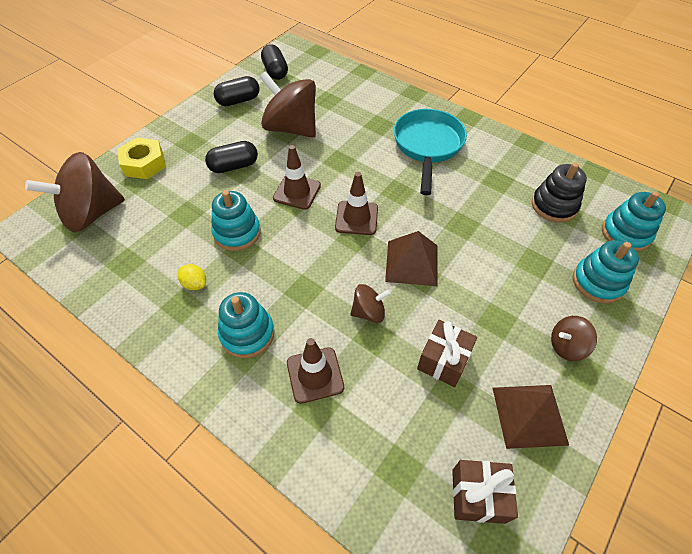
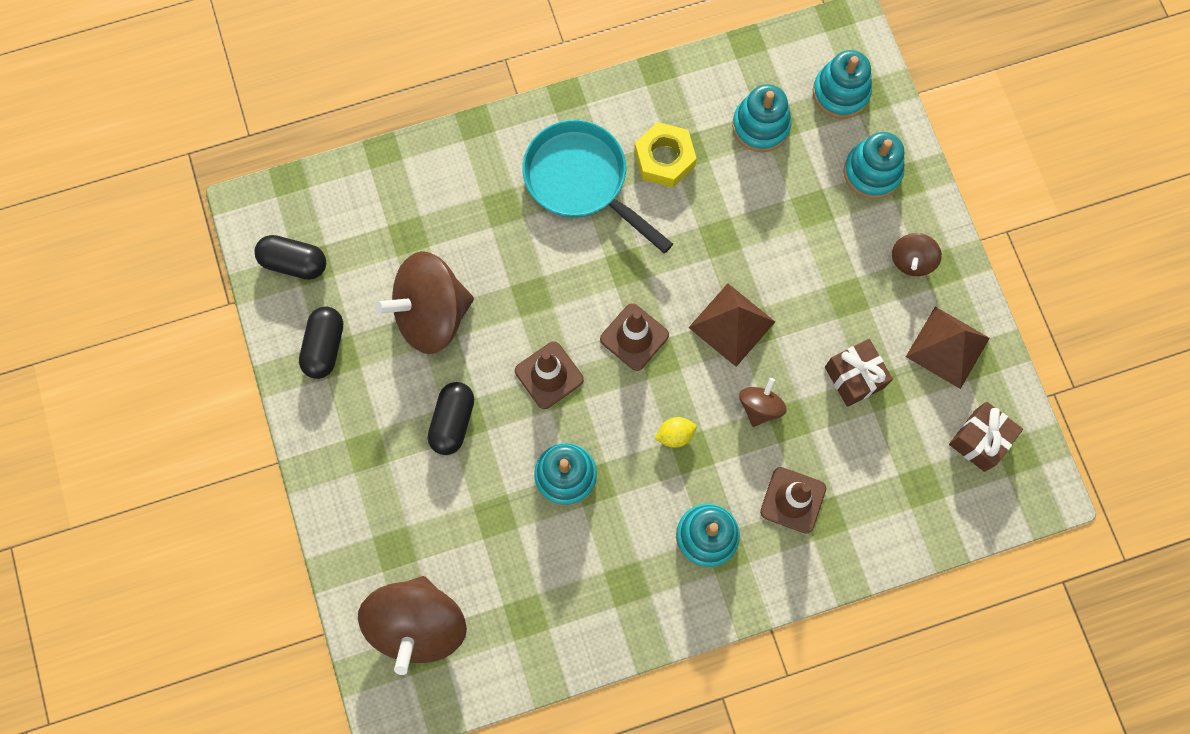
camera: 55 degrees left, 20 degrees up
yellow nut [117,137,166,179] -> yellow nut moved to [634,122,697,188]
yellow lemon [178,264,206,290] -> yellow lemon moved to [655,417,696,448]
black stacking toy [532,163,587,223] -> turquoise stacking toy [732,84,792,152]

